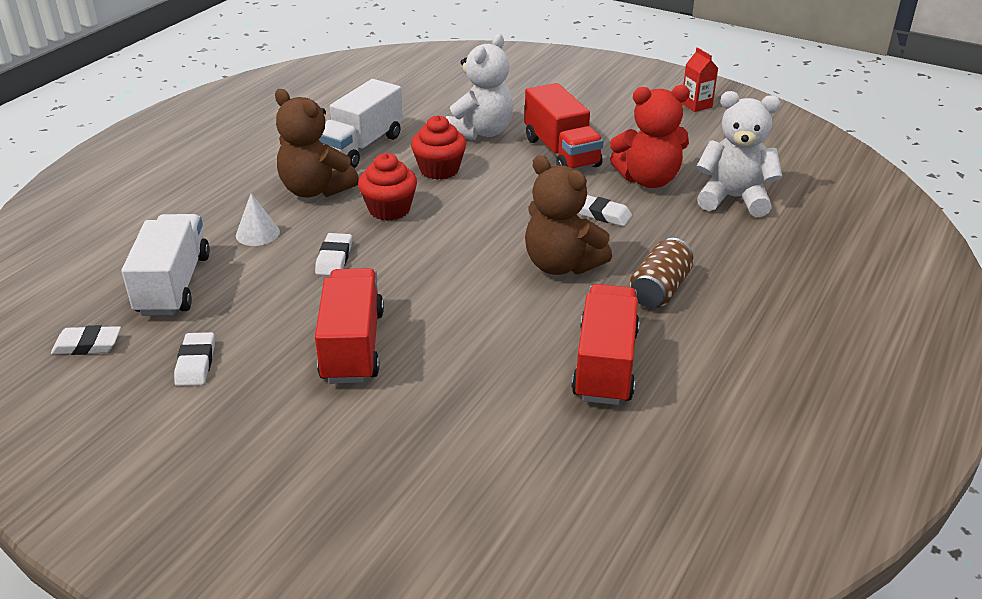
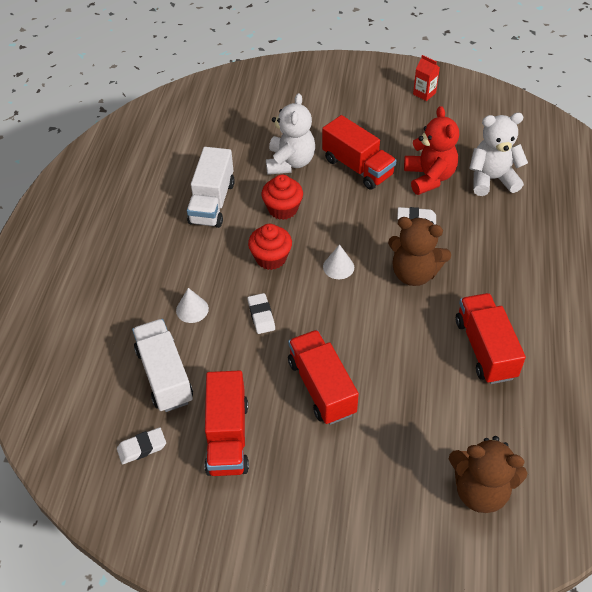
camera: 20 degrees left, 15 degrees up
white eraser [174,332,215,386] -> red truck [205,370,249,476]
brown teddy bear [275,89,359,198] -> brown teddy bear moved to [449,436,527,513]
red teddy bear [610,85,690,188] -> red teddy bear turned 75 degrees counterclockwise [404,106,459,195]
brown can [629,238,693,308] -> none
none -> white cone [323,244,354,279]

